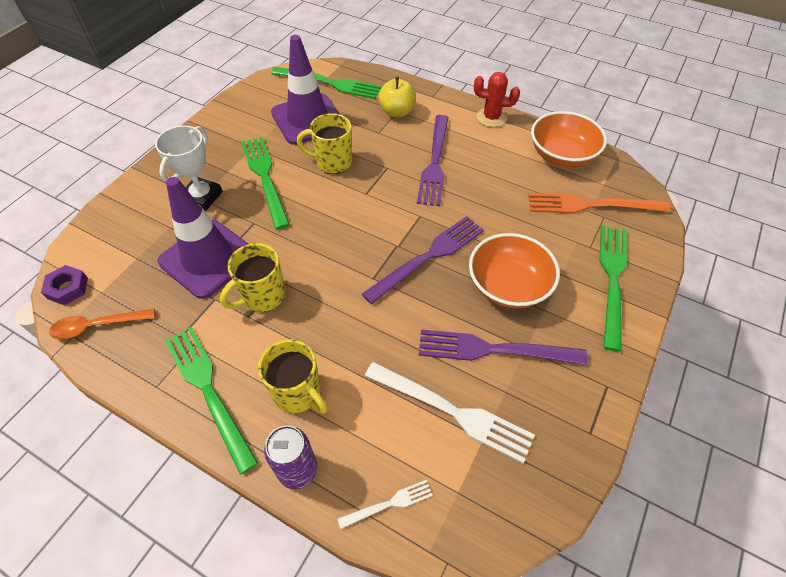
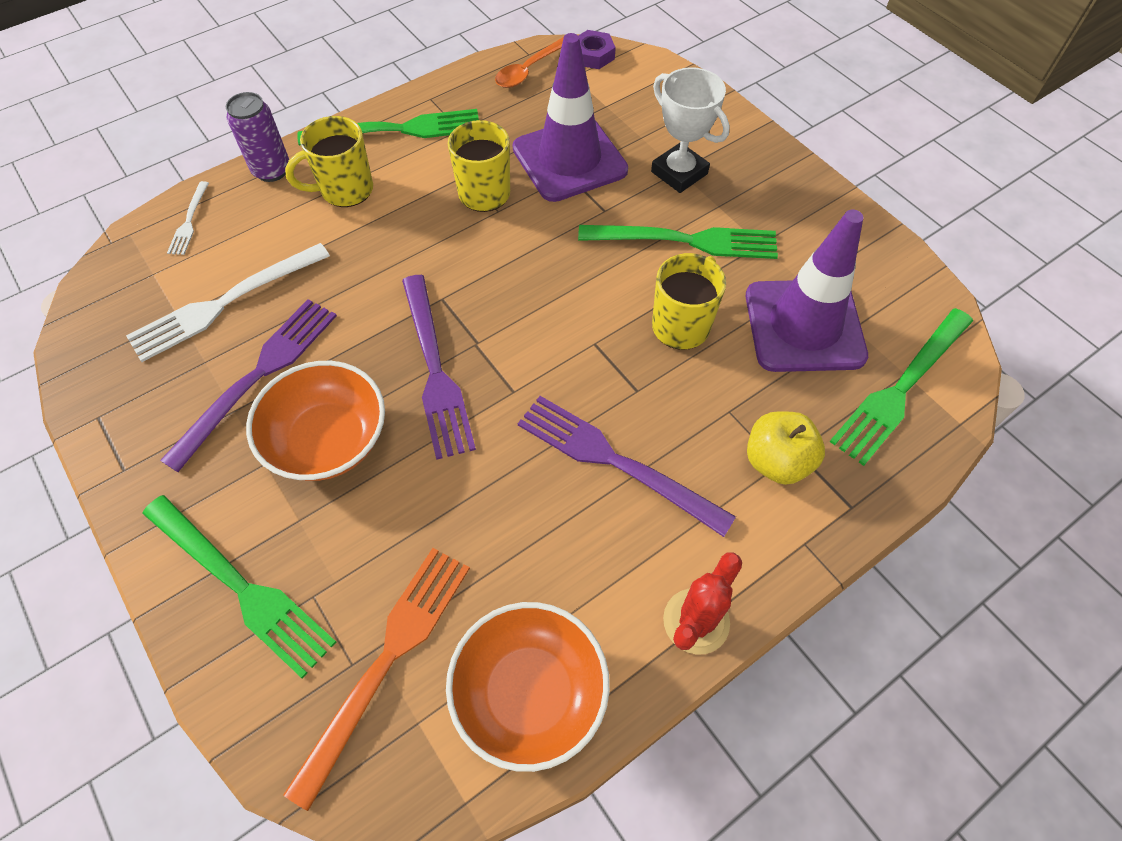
camera: 115 degrees right, 5 degrees up
orange spoon [49,309,155,339] -> orange spoon turned 150 degrees counterclockwise [495,37,564,88]

